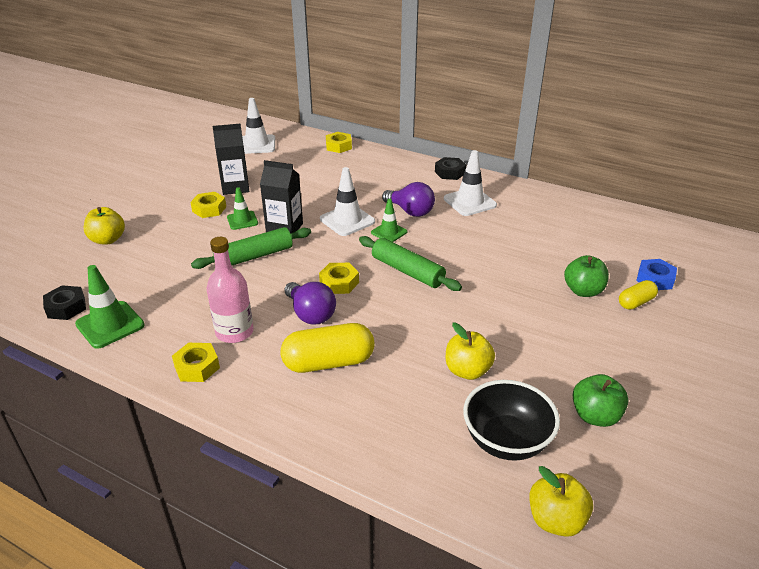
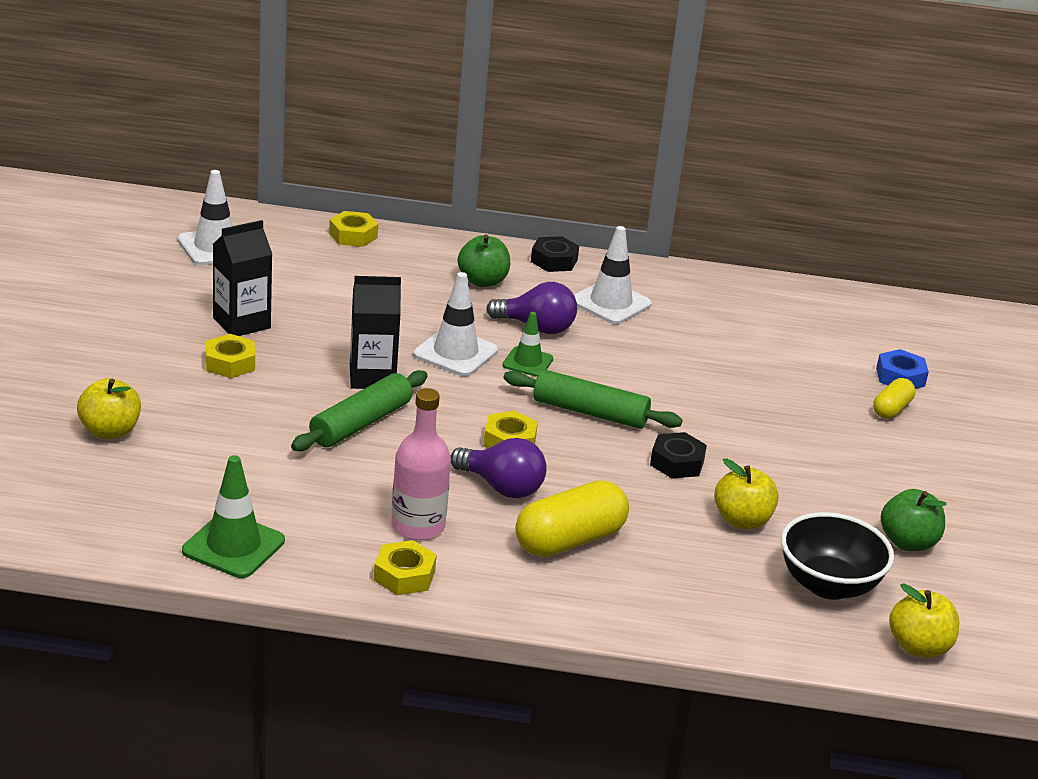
camera: 25 degrees left, 5 degrees down
black nut [43,285,86,320] -> black nut moved to [650,432,707,478]
green traffic cone [227,187,258,230] -> none
green apple [564,255,609,297] -> green apple moved to [458,234,510,287]

